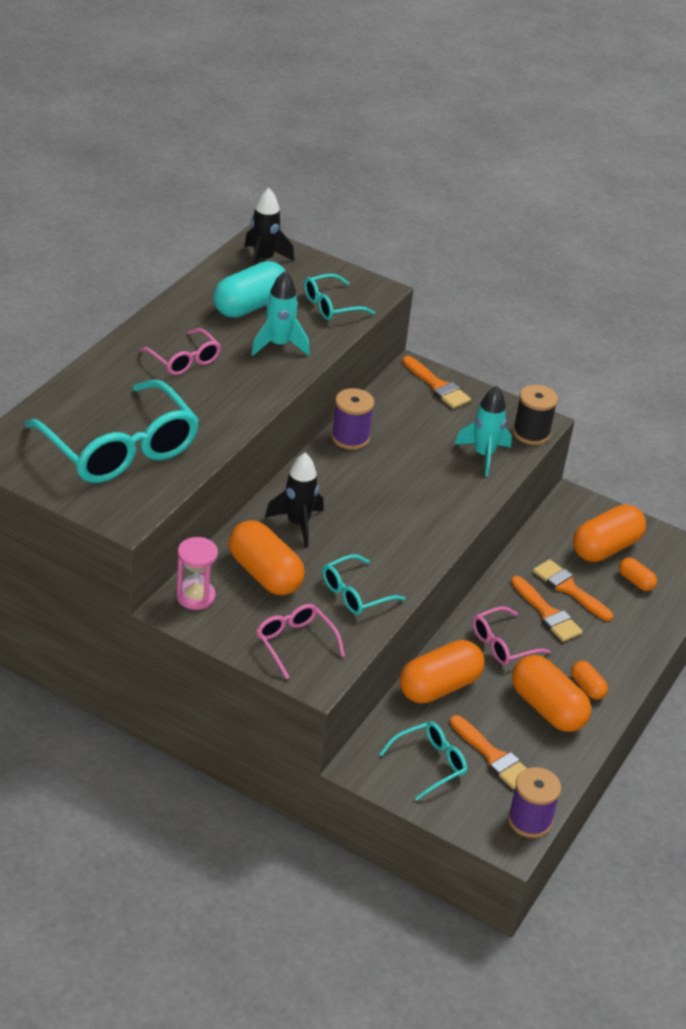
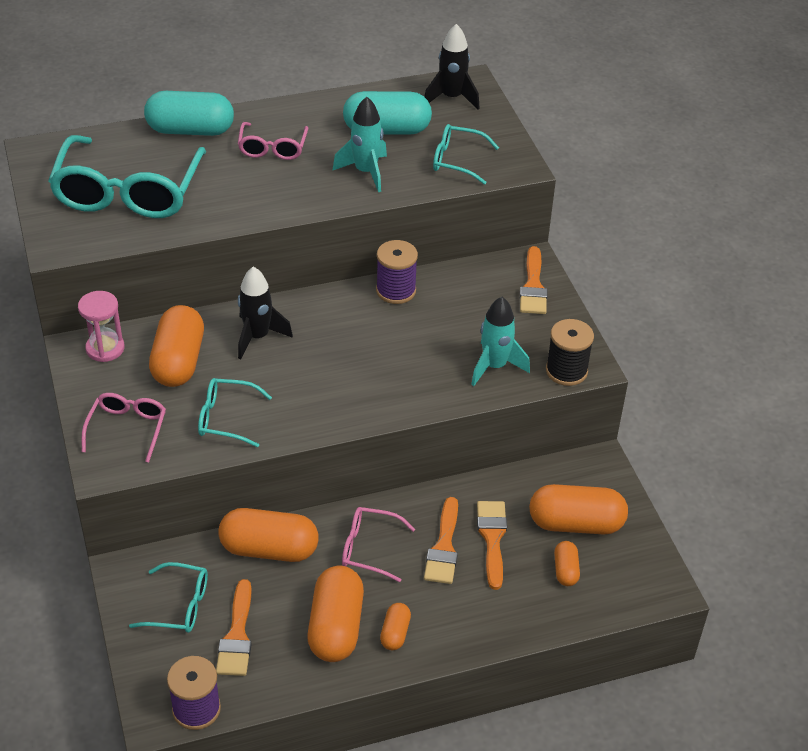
camera: 45 degrees right, 5 degrees up
none -> turquoise capsule [144,91,234,136]

